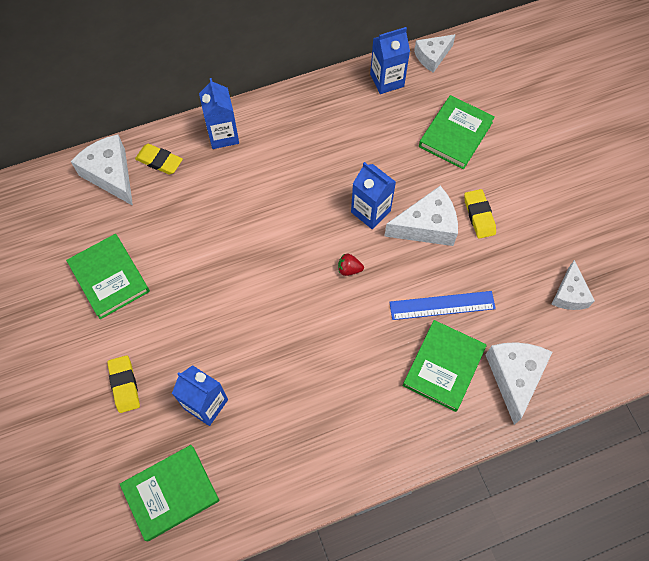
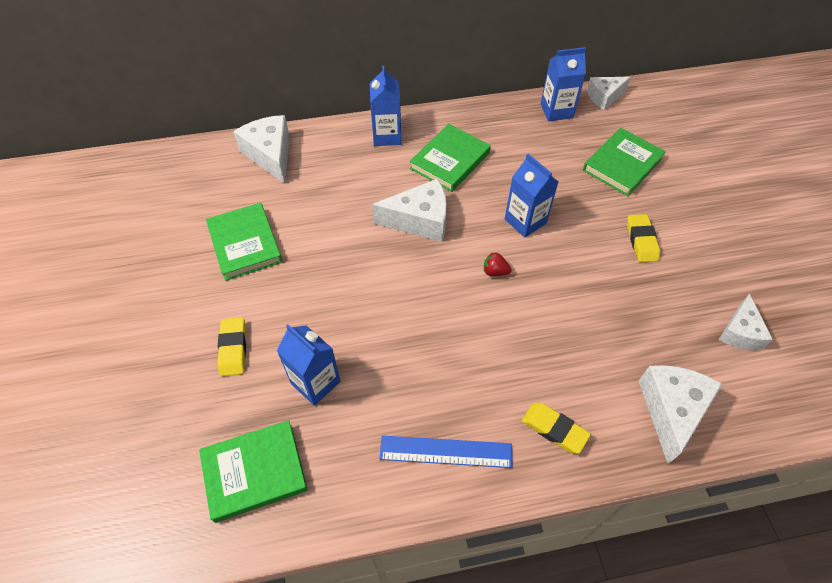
camera: 10 degrees right, 10 degrees down
yellow eraser [135,144,183,175] -> yellow eraser moved to [522,403,591,454]
white cheese [384,186,458,246] -> white cheese moved to [372,178,447,242]
blue ruler [389,291,496,320] -> blue ruler moved to [379,436,513,468]
green book [403,320,486,412] -> green book moved to [410,124,491,192]

